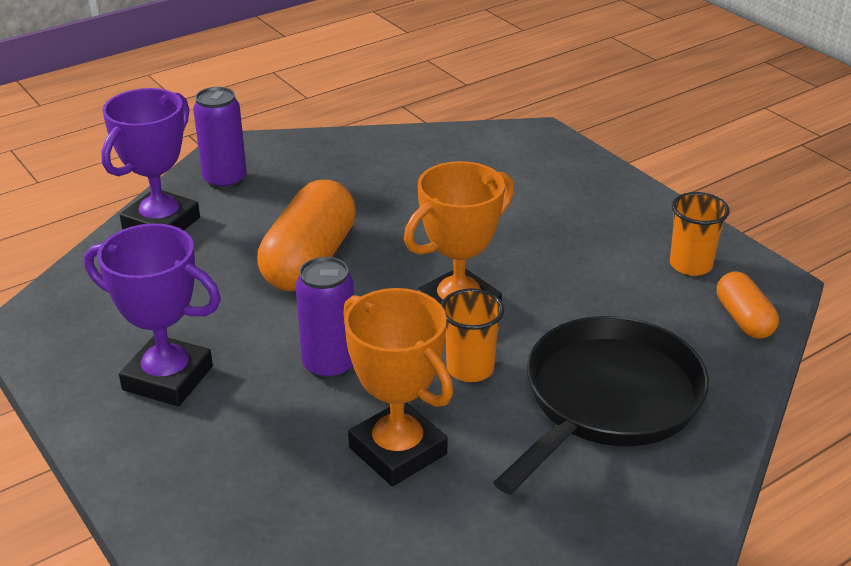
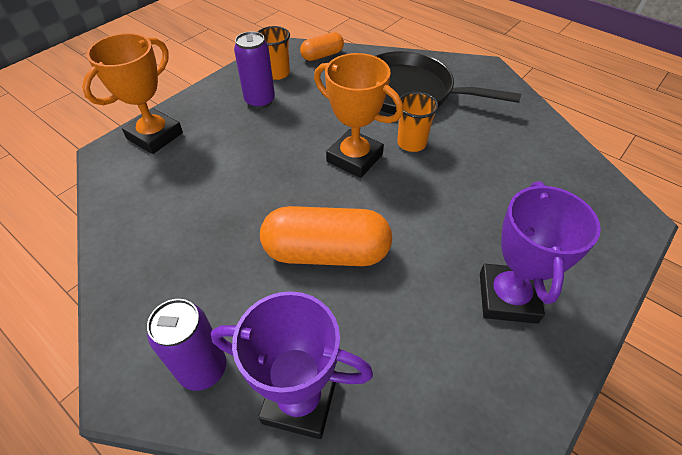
camera: 105 degrees left, 15 degrees up
purple can [296,257,354,380] -> purple can moved to [234,31,275,109]
orange trophy [343,288,453,486] -> orange trophy moved to [82,33,183,154]

